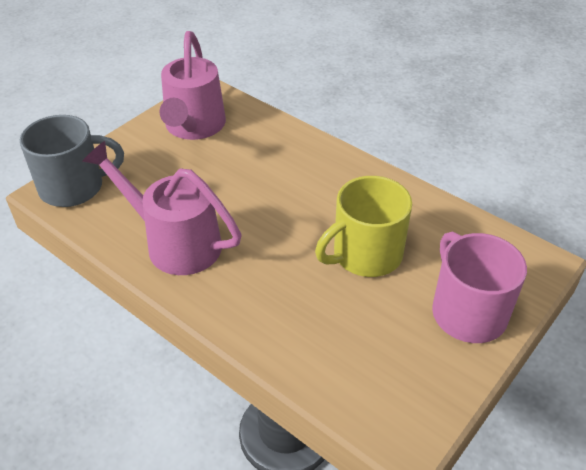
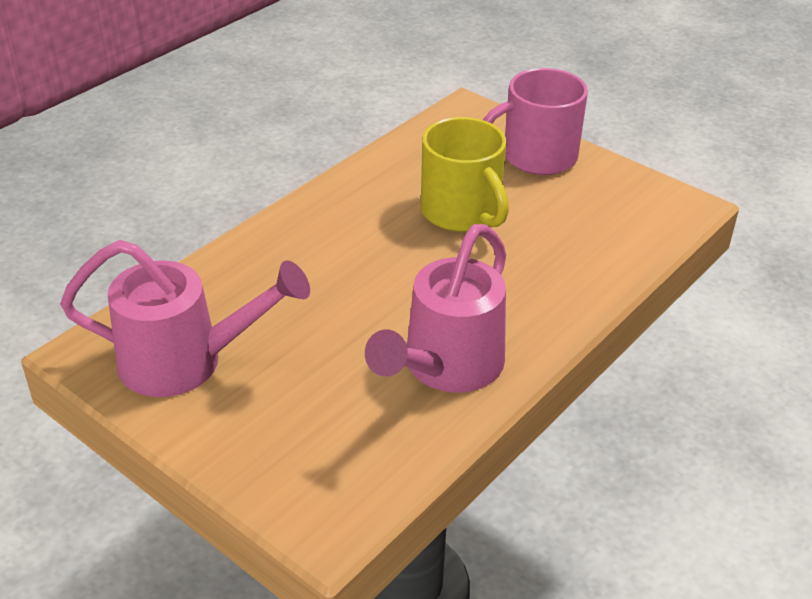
camera: 90 degrees left, 5 degrees down
grey mug [20,115,124,207] -> none

